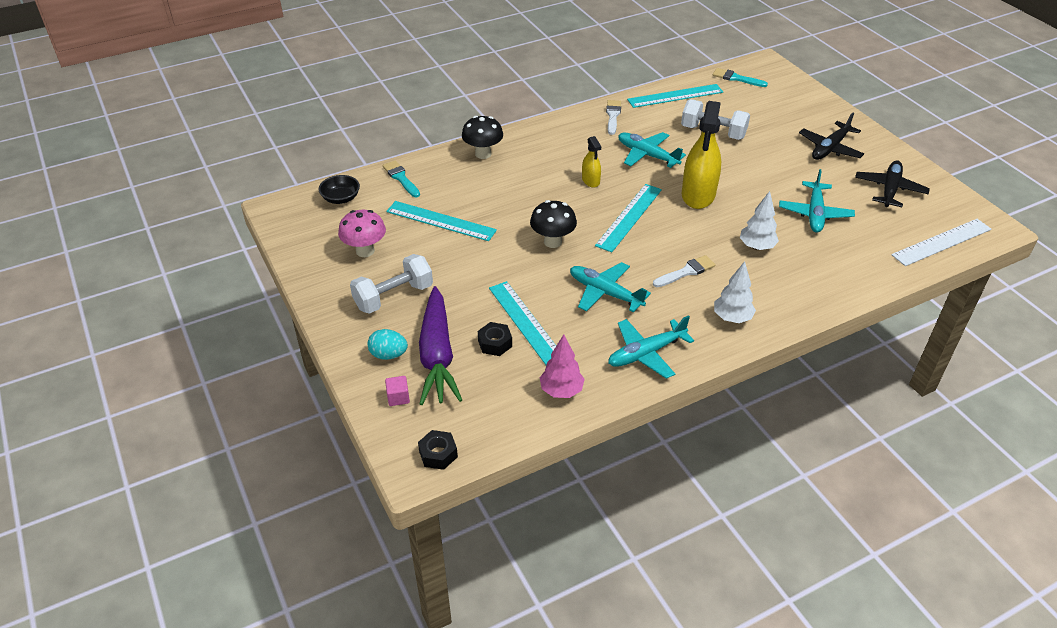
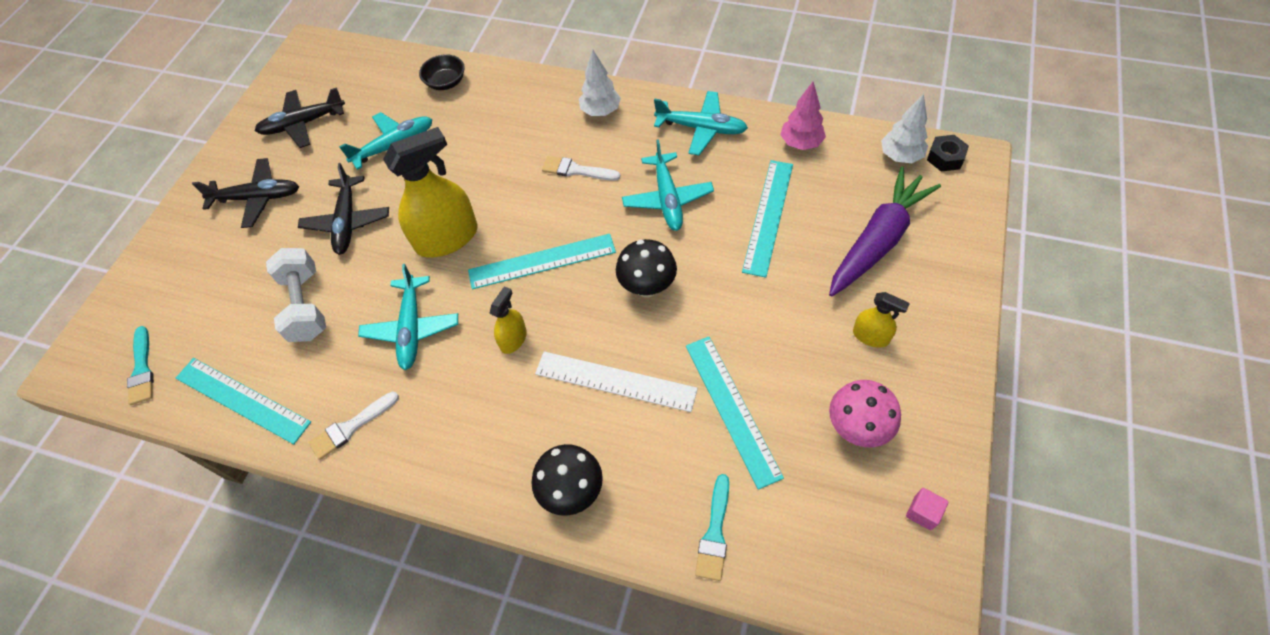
camera: 130 degrees left, 15 degrees up
black bowl [319,175,360,204] -> black bowl moved to [419,54,465,90]
white dumbbell [350,254,433,314] -> yellow spray bottle [853,292,910,348]
turquoise egg [367,329,408,360] -> none
pink cube [385,376,410,406] -> pink cube moved to [906,488,948,530]
black nut [478,322,512,356] -> none
white tree [740,191,779,250] -> white tree moved to [881,94,928,163]
white ruler [891,219,992,266] -> white ruler moved to [535,351,698,412]
none -> black plane [298,163,389,255]

